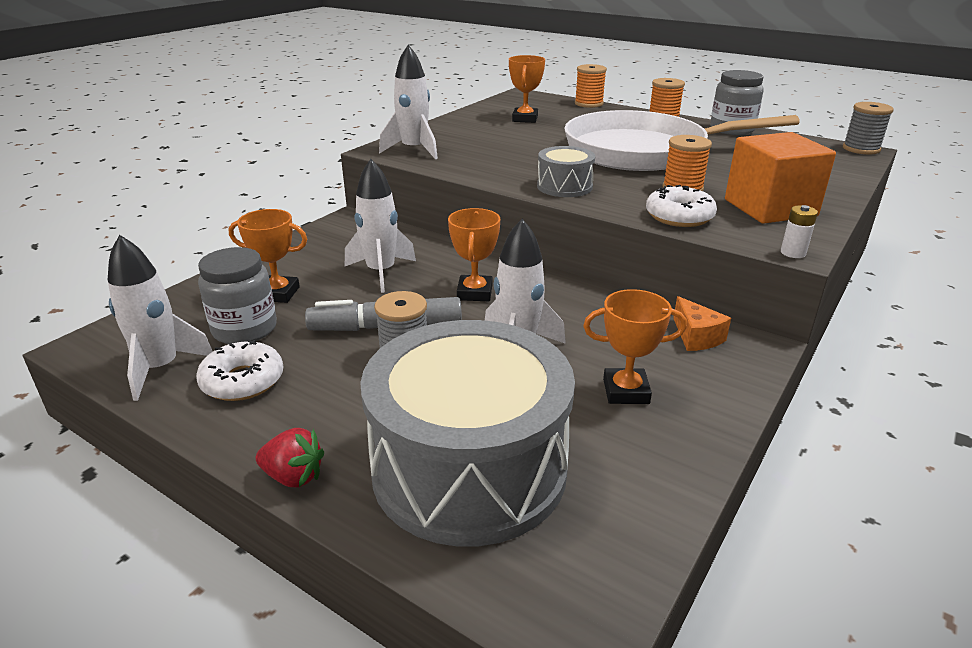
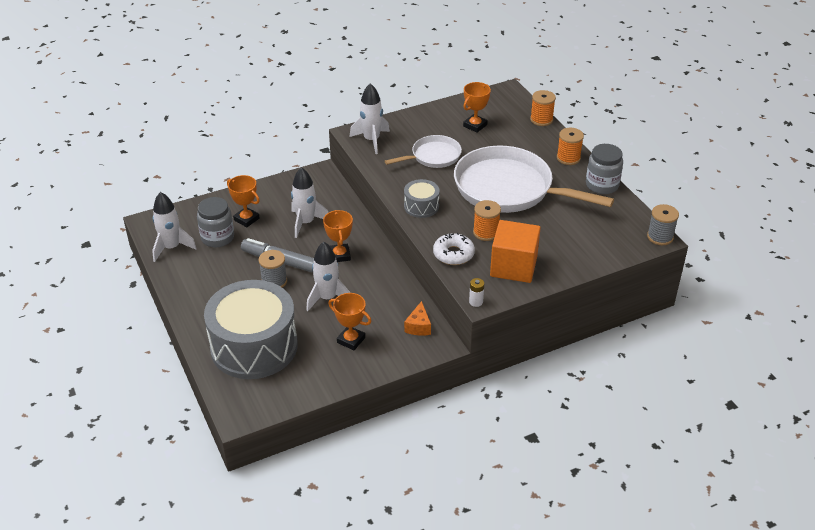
camera: 30 degrees right, 10 degrees up
white donut [196,339,284,401] -> none
red strawberry [255,428,324,487] -> none
orange trophy [448,208,500,301] -> orange trophy turned 45 degrees counterclockwise [323,210,353,262]
none -> white pan [385,135,462,168]

